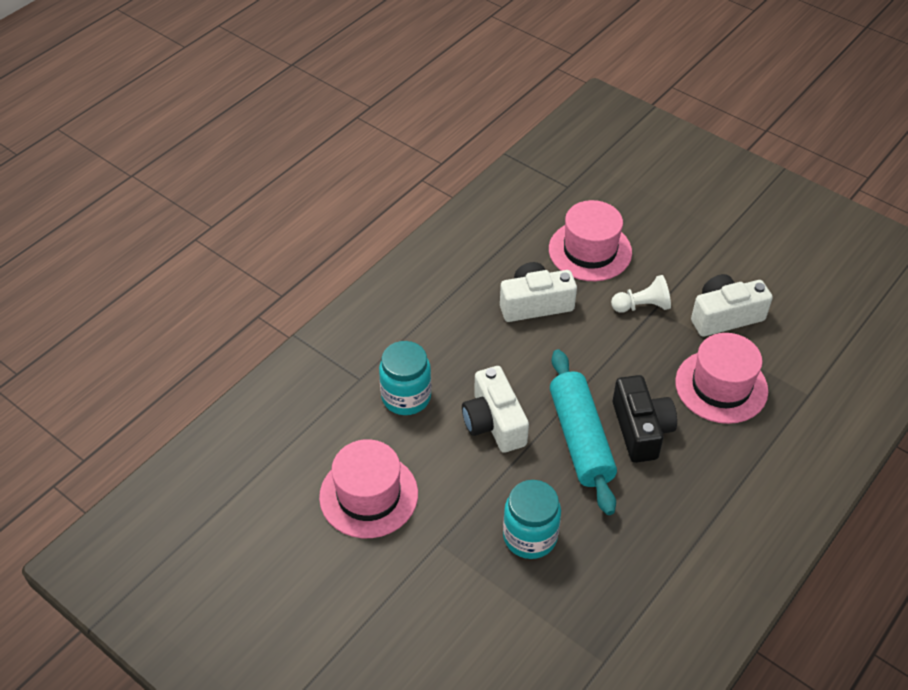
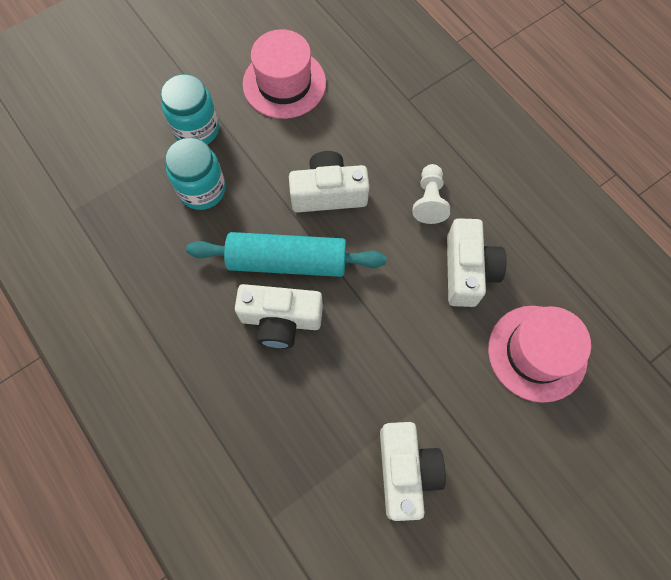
camera: 105 degrees right, 20 degrees up
turquoise jar [379,341,431,415] -> turquoise jar moved to [161,74,219,145]
white pawn [611,275,671,313] -> white pawn moved to [412,164,450,224]
black camera [613,375,677,463] -> white camera [235,284,323,349]
pink hat [675,333,768,424] -> none

